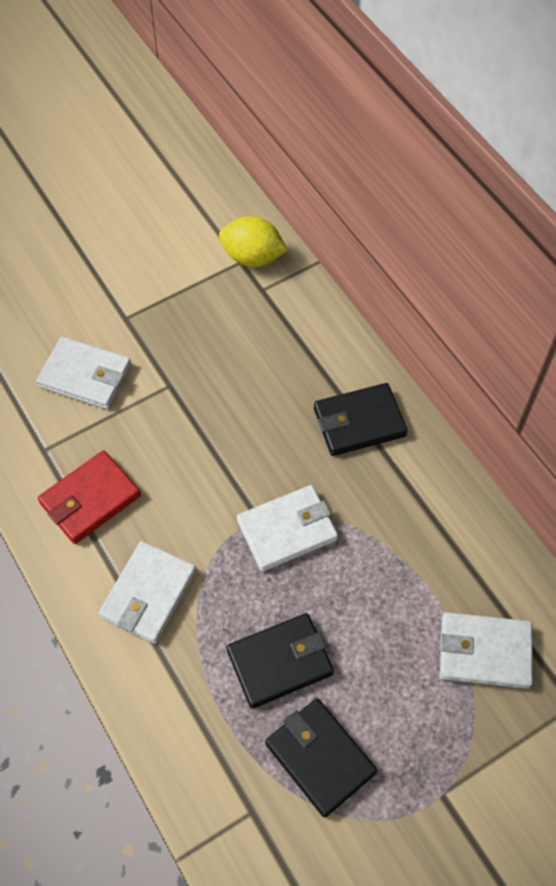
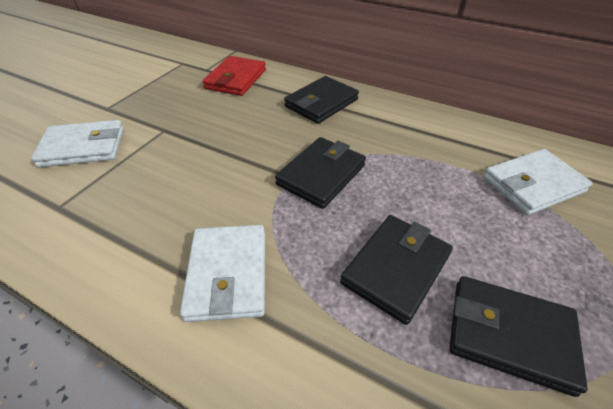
camera: 30 degrees left, 15 degrees down
red wallet [38,450,141,544] -> red wallet moved to [202,56,266,96]
yellow lemon [219,216,288,267] -> none
white wallet [237,485,338,572] -> black wallet [275,137,366,209]

